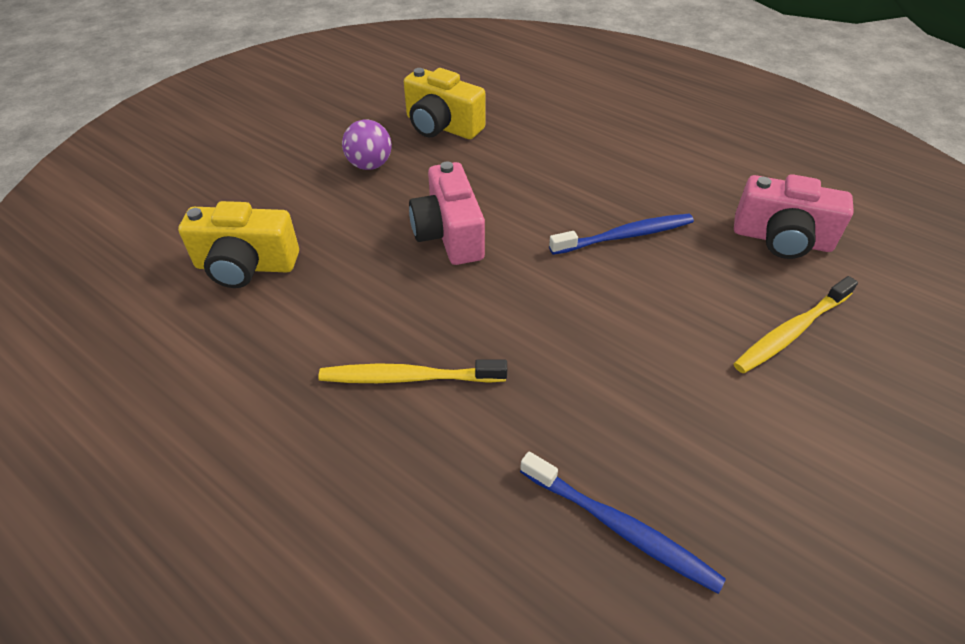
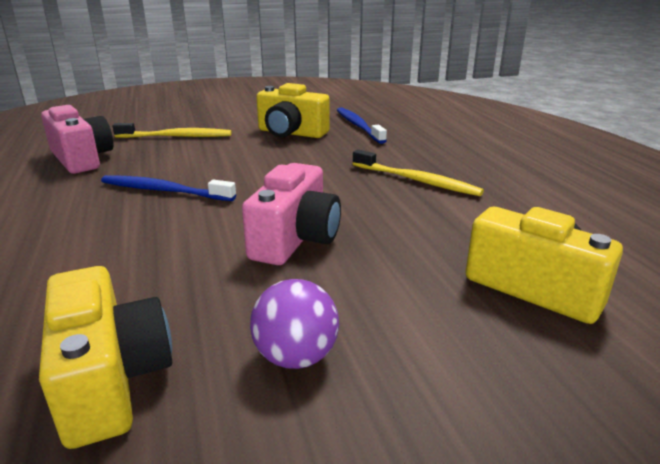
camera: 145 degrees left, 20 degrees down
none -> yellow camera [256,83,330,138]

